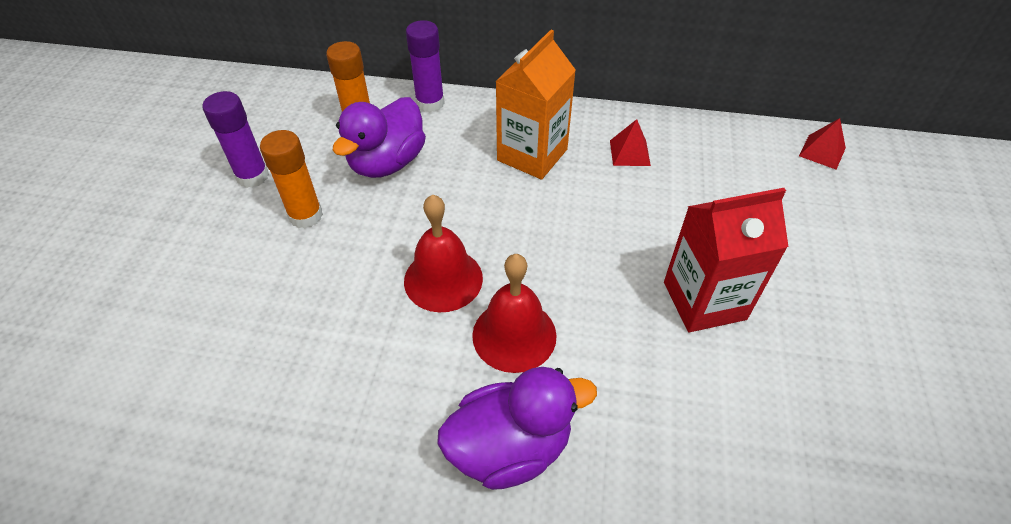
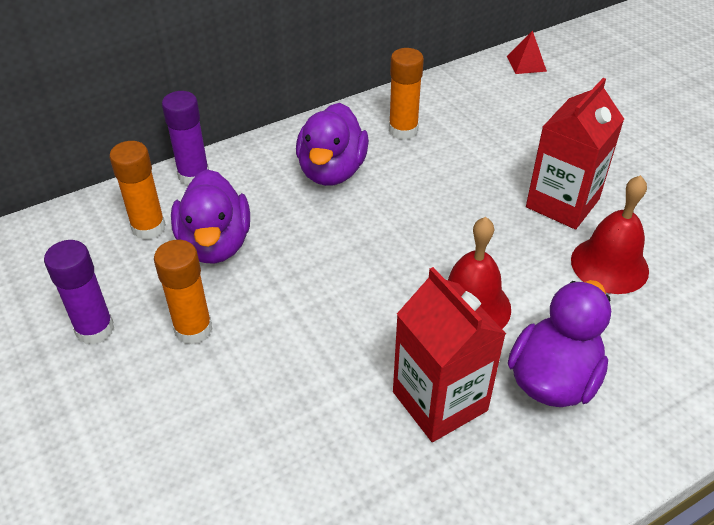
camera: 40 degrees left, 5 degrees down
red bell [404,194,483,312] -> red bell moved to [571,175,649,294]
orange carton [495,30,576,180] -> purple duck [296,103,369,186]
red pyramid [610,119,651,166] -> orange glue stick [389,48,424,140]
none -> red carton [393,267,506,442]

